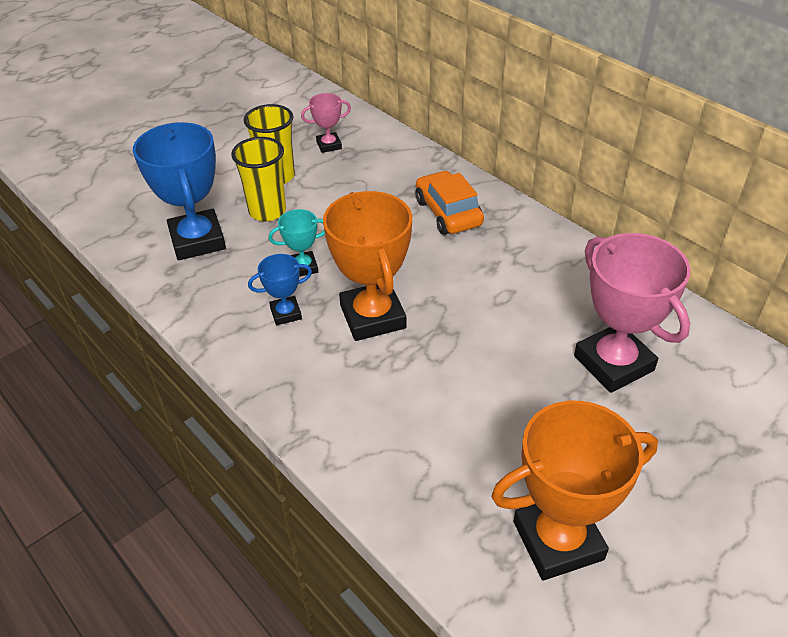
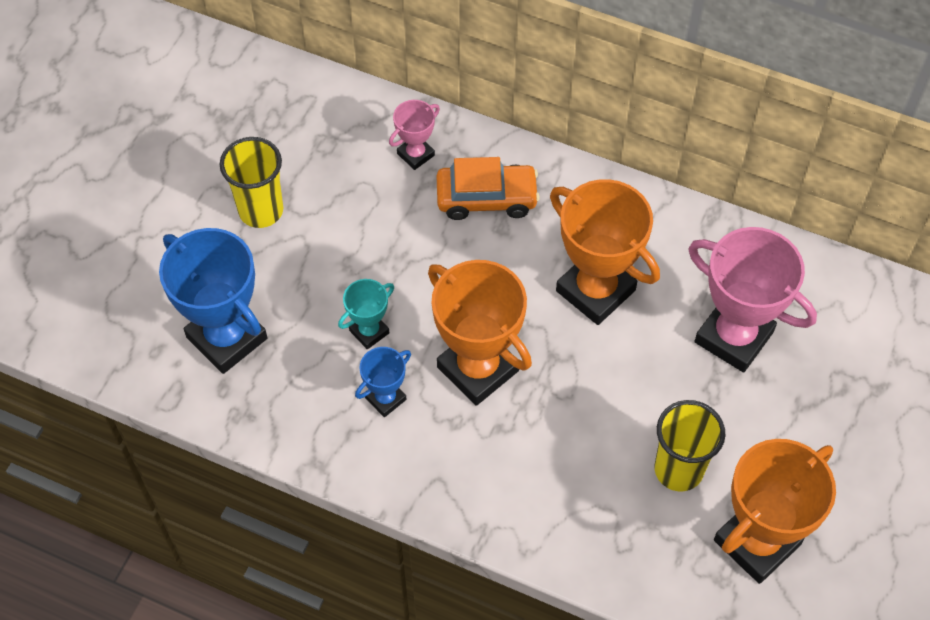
camera: 25 degrees left, 15 degrees up
yellow cup [231,137,286,221] -> yellow cup moved to [654,400,725,492]
pink trophy [301,93,351,153] -> pink trophy moved to [389,100,440,170]
orange car [415,171,484,235] -> orange car turned 135 degrees clockwise [437,157,540,220]
none -> orange trophy [550,179,660,325]

